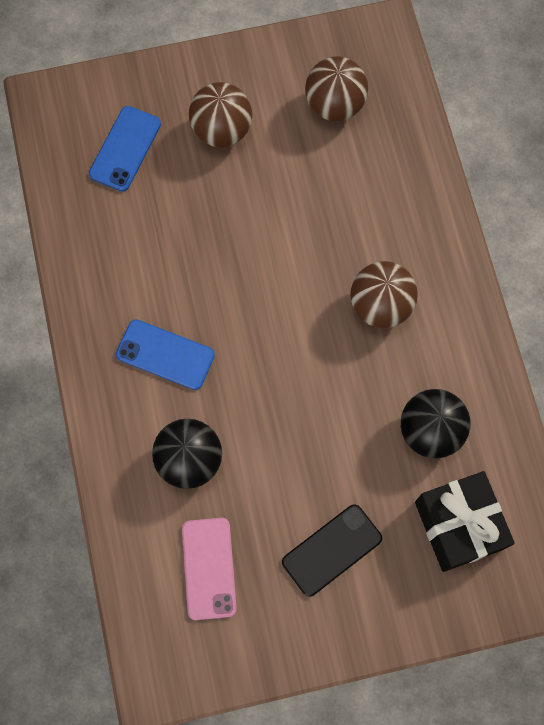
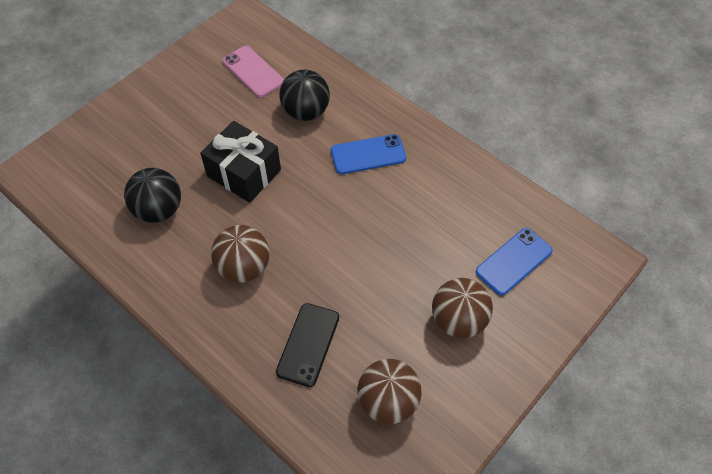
camera: 145 degrees right, 15 degrees down
blue phone [89,106,161,192] -> blue phone turned 60 degrees clockwise [476,228,552,295]
black phone [282,504,382,597] -> black phone moved to [276,303,339,387]
black gift [415,471,515,572] -> black gift moved to [200,121,281,203]

